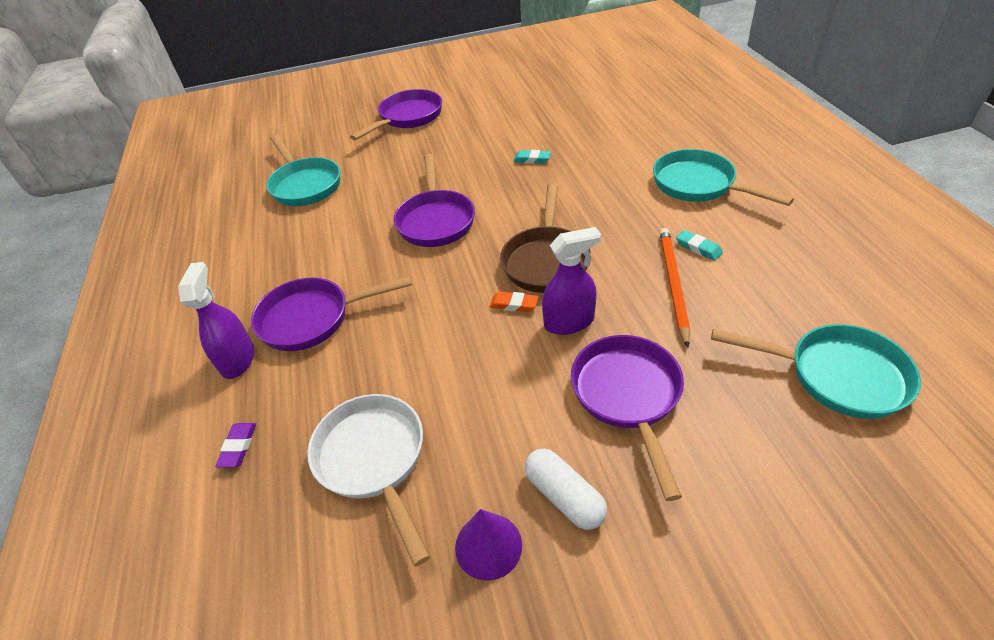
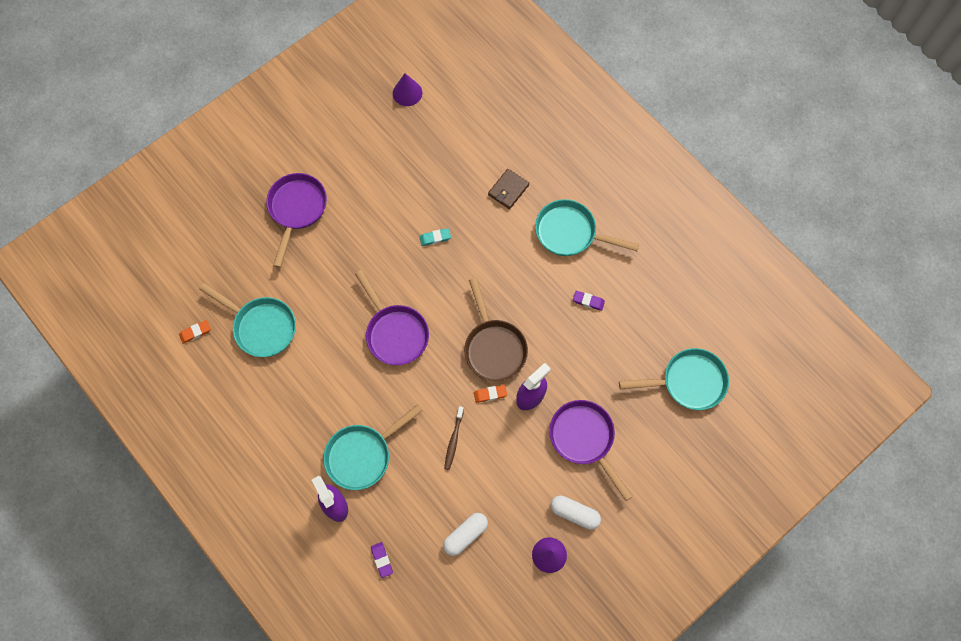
camera: 30 degrees left, 25 degrees up
purple pan [251,276,412,351] -> turquoise pan [323,404,423,490]
white pan [307,394,430,566] -> white capsule [443,513,488,556]
orange pencil [660,228,690,348] -> none
turquoise eraser [676,230,723,261] -> purple eraser [573,291,605,311]
none -> orange eraser [179,320,211,344]
none -> purple cone [393,73,422,106]
none -> brown toothbrush [444,406,464,470]
none -> brown wallet [488,169,529,209]

